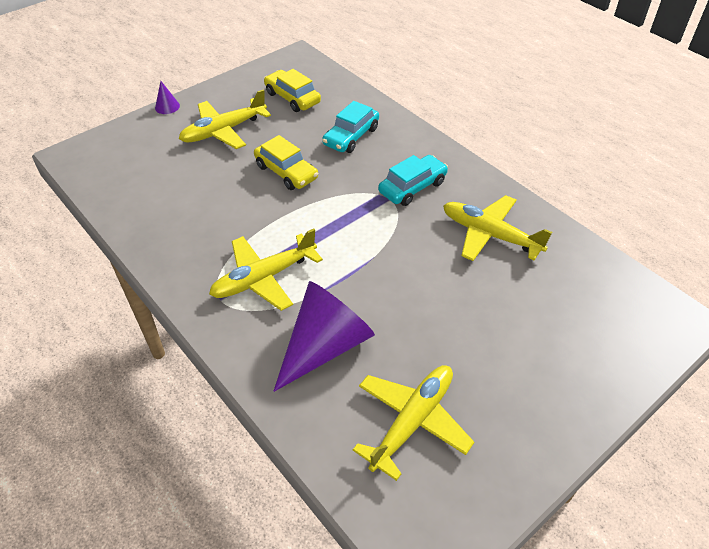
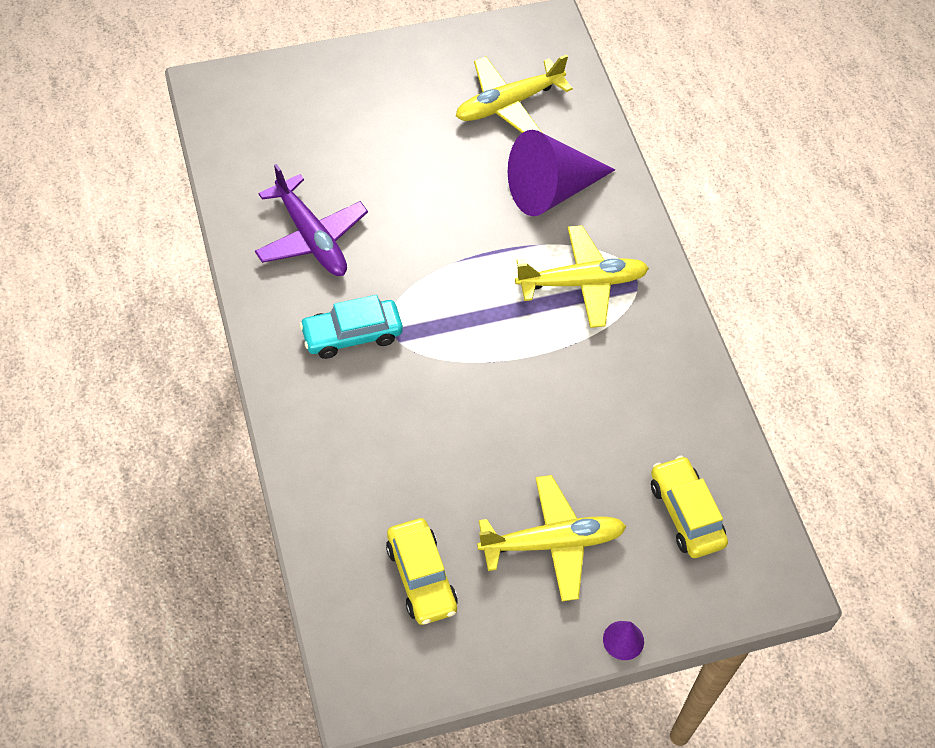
camera: 160 degrees left, 10 degrees up
yellow car [254,135,318,190] -> yellow car moved to [651,456,728,558]
turquoise car [322,101,379,153] -> none
yellow plane [443,195,552,261] -> purple plane [255,164,368,276]

